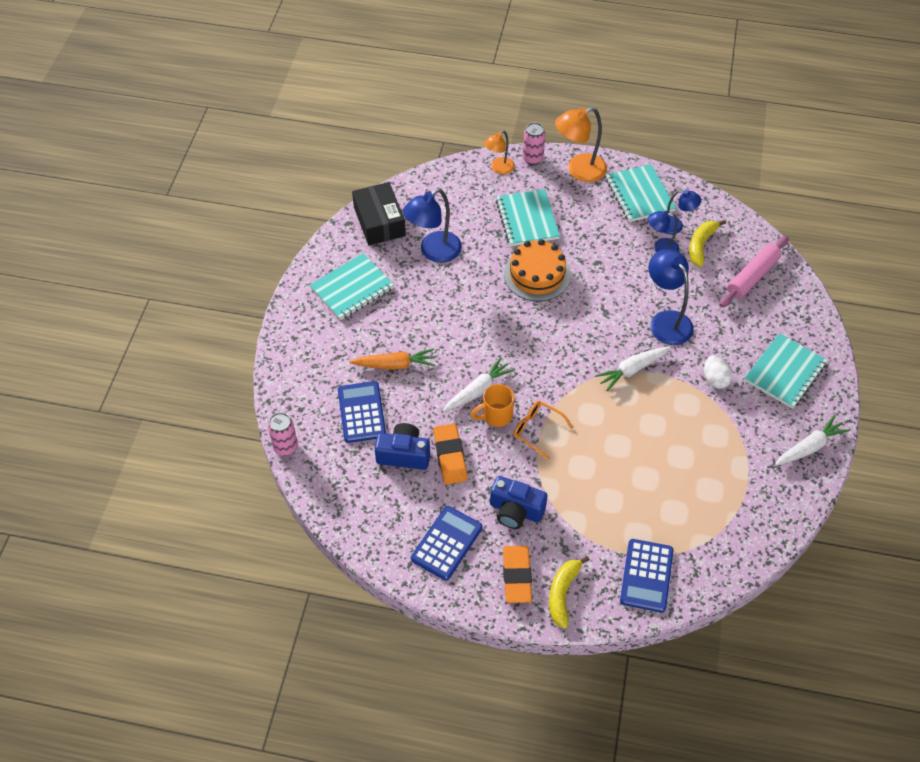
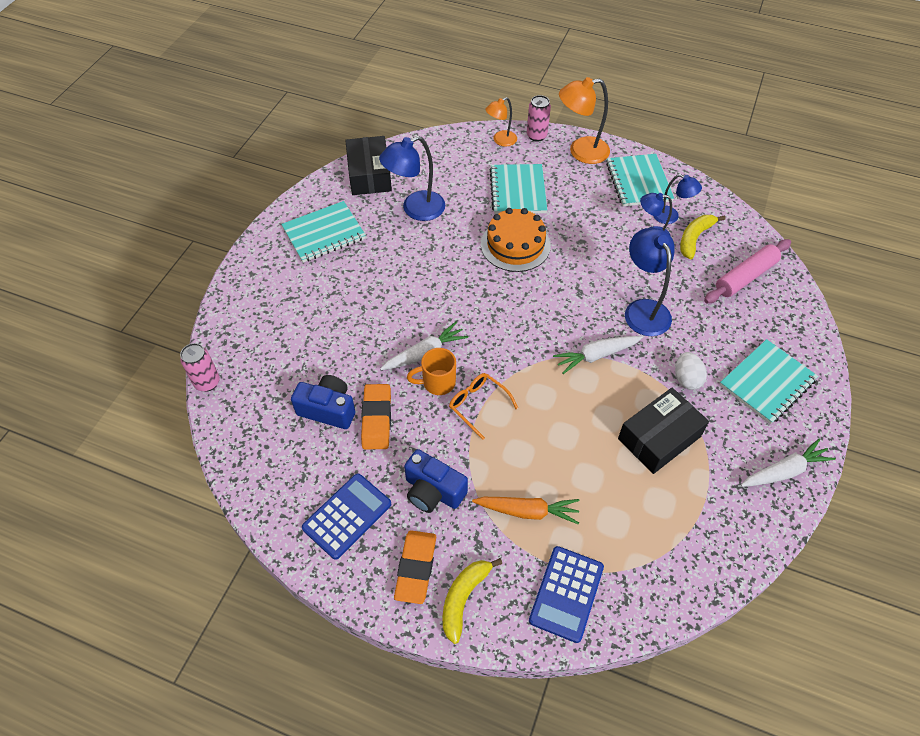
camera: 10 degrees right, 0 degrees up
blue calculator [338,381,386,443] -> none
orange carrot [349,349,435,370] -> orange carrot moved to [472,497,580,524]
none -> black box [618,388,709,474]

